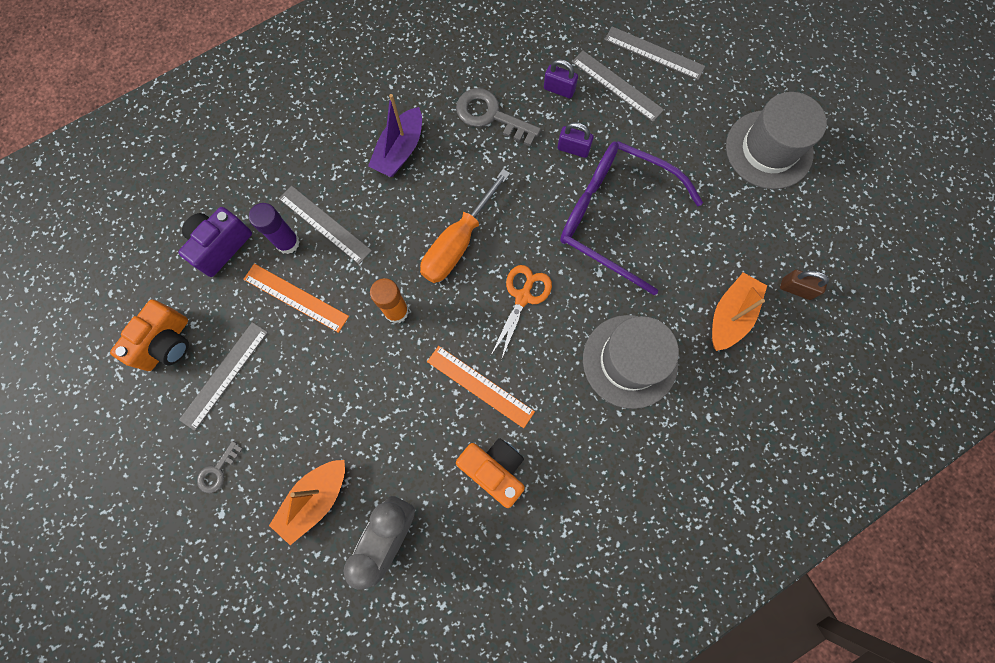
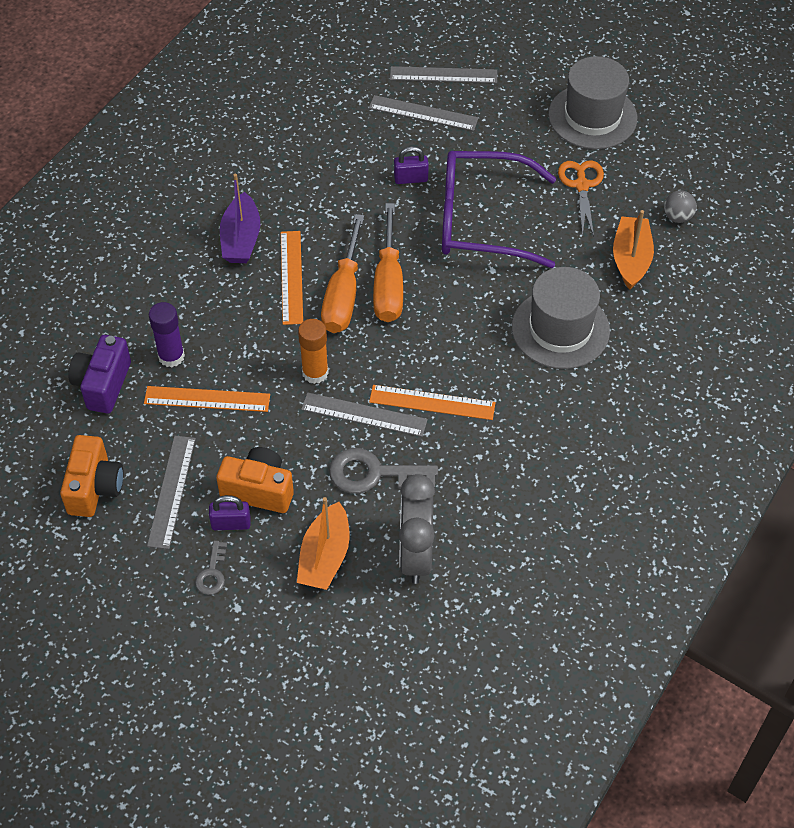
camera: 25 degrees left, 20 degrees down
grey ruler [279,186,372,264] -> grey ruler moved to [301,392,428,437]
grey key [456,88,541,146] -> grey key moved to [329,448,438,493]
orange camera [456,438,525,508] -> orange camera moved to [216,447,294,513]
orange scissors [491,265,552,360] -> orange scissors moved to [558,160,604,236]
purple padlock [544,59,578,98] -> purple padlock moved to [209,495,251,530]
brown padlock [780,270,829,300] -> grey ball [664,190,697,223]
none -> orange ruler [281,231,303,325]
none -> orange screwdriver [373,203,403,322]

